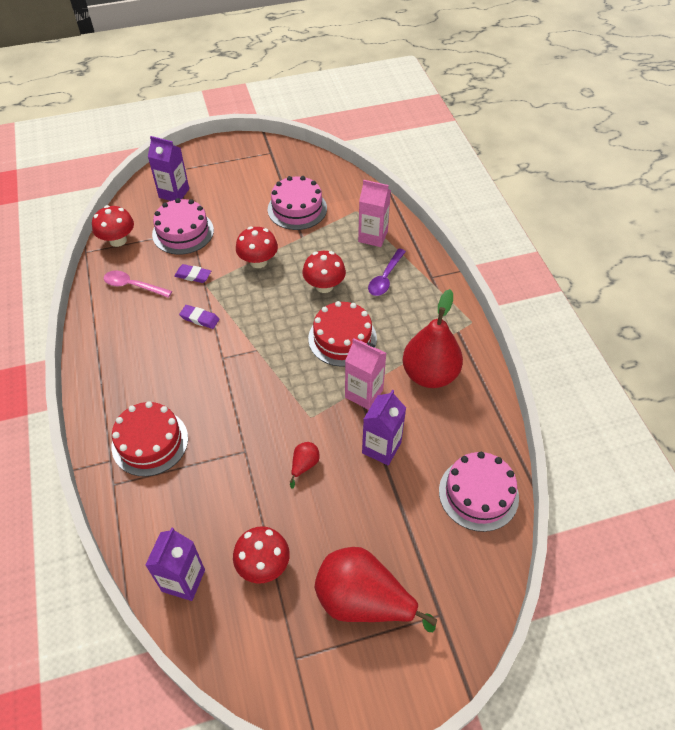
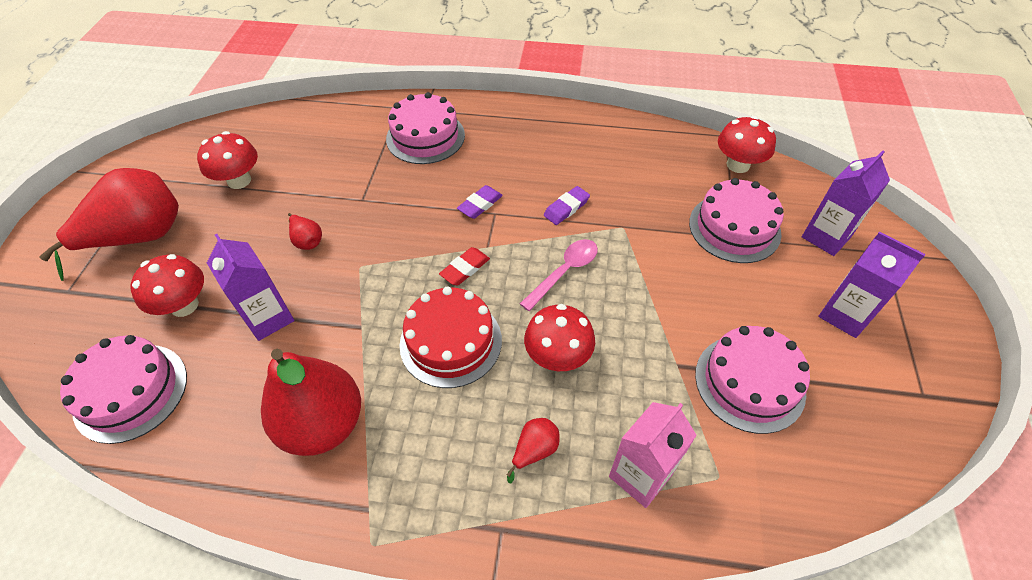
camera: 115 degrees right, 0 degrees up
pink spoon [103,271,172,298] -> pink spoon moved to [520,239,598,311]
red cake [111,401,188,477] -> pink cake [386,92,465,164]
purple carton [145,527,205,601] -> purple carton moved to [818,231,925,338]
purple eraser [174,264,211,283] -> purple eraser moved to [457,185,503,219]
red mushroom [236,226,278,268] -> red mushroom moved to [130,254,204,317]
pink carton [345,338,386,410] -> none
purple spoon [368,248,406,296] -> red pear [506,418,560,483]
none -> red eraser [439,247,490,285]

